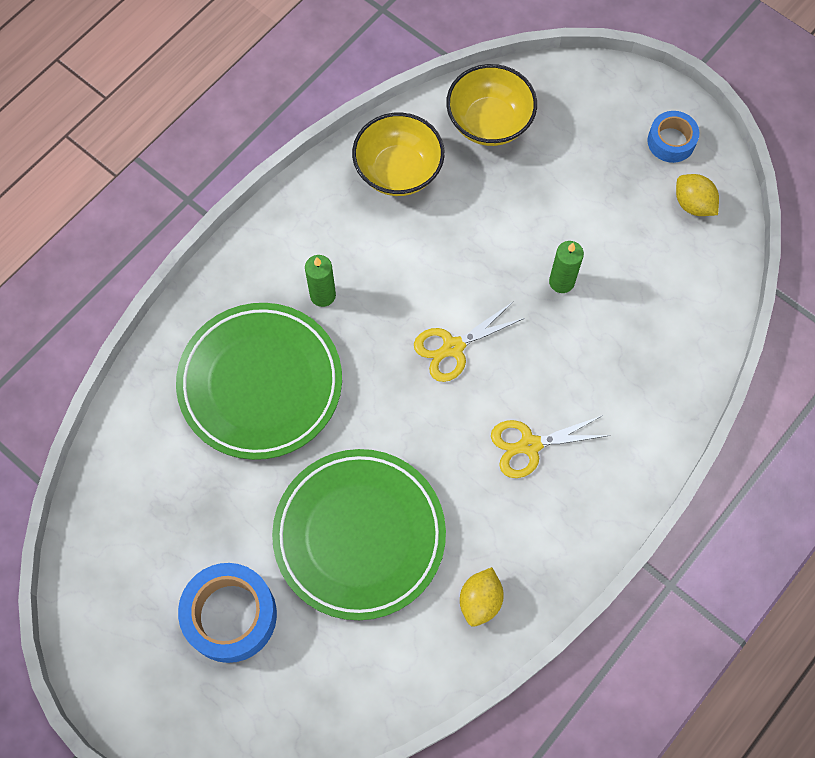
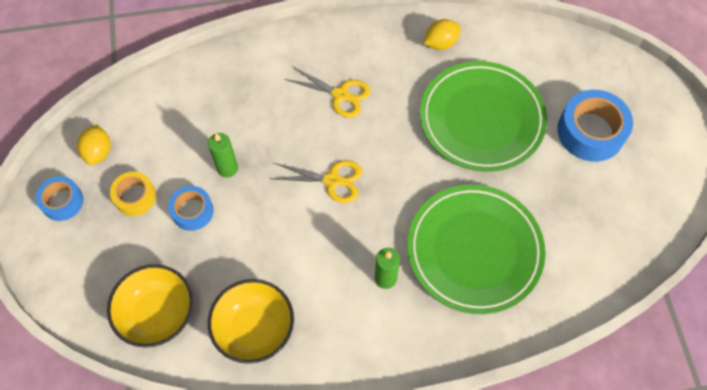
camera: 140 degrees left, 5 degrees down
none -> yellow tape [110,171,156,216]
none -> blue tape [168,186,214,231]

